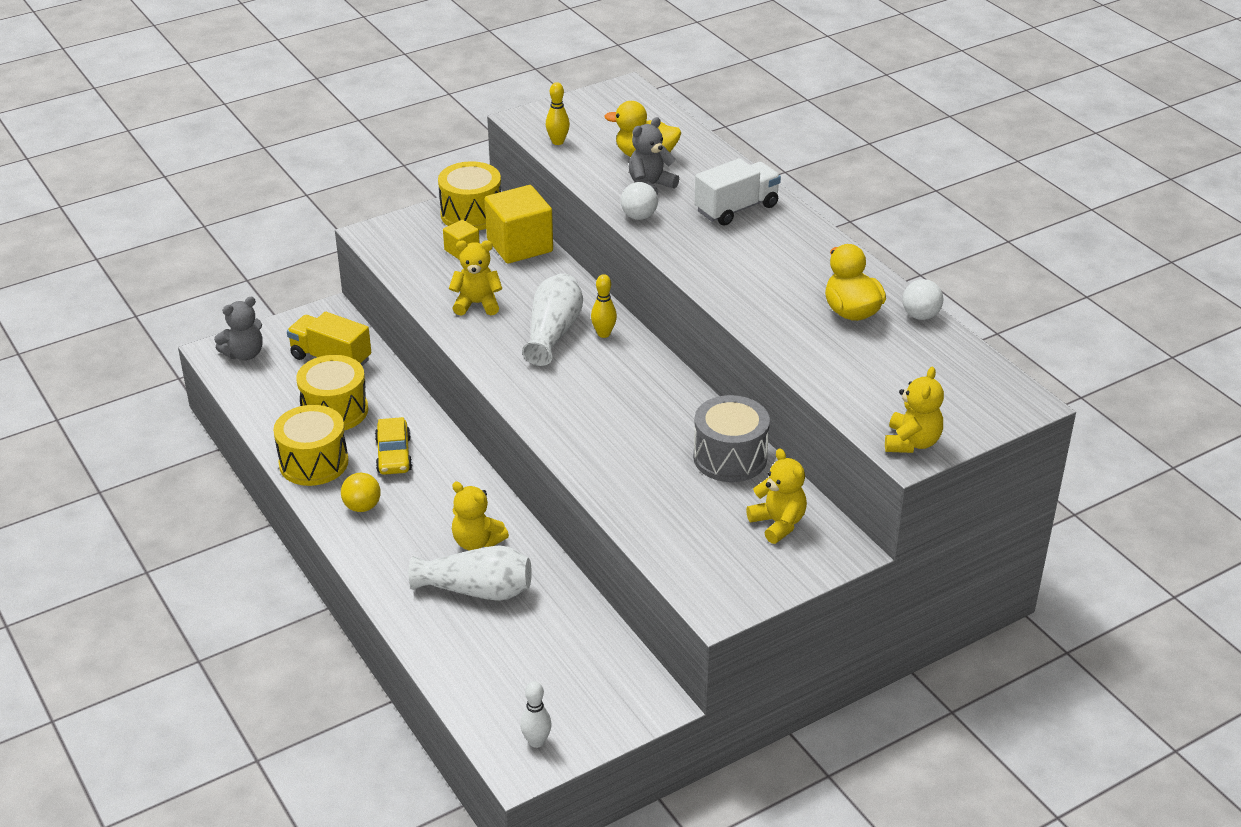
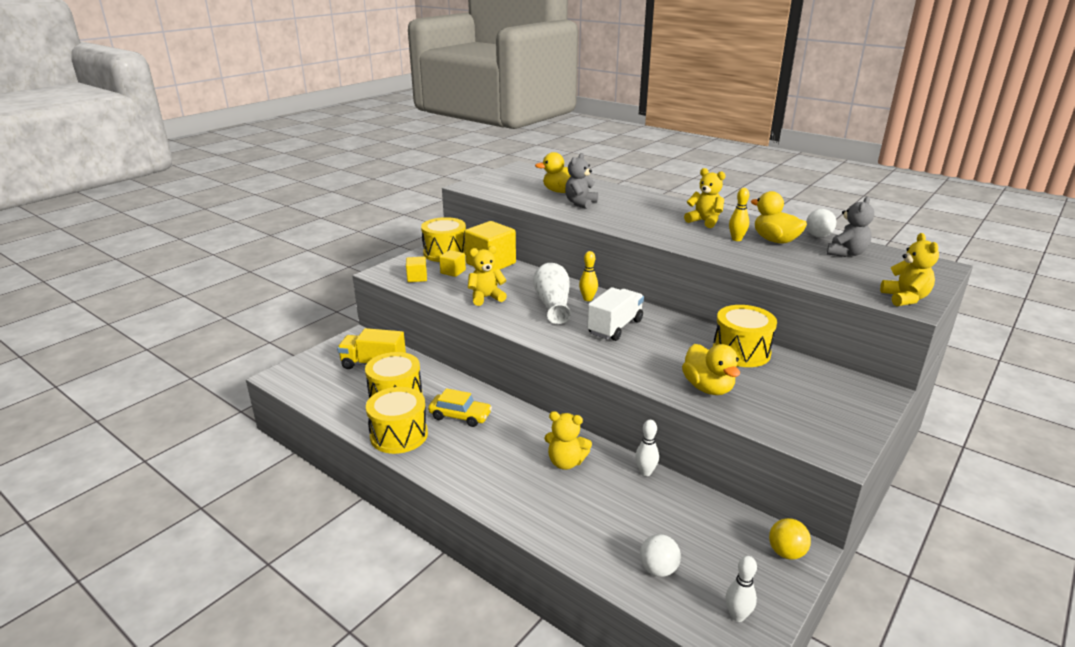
camera: 20 degrees left, 10 degrees down
grey teddy bear [214,297,263,360] -> grey teddy bear moved to [827,197,874,257]
yellow ball [341,473,381,512] -> yellow ball moved to [769,518,811,560]
yellow car [375,417,412,475] -> yellow car turned 45 degrees counterclockwise [428,388,492,427]
white vase [409,545,532,601] -> none
yellow bowling pin [546,82,570,145] -> yellow bowling pin moved to [729,188,749,241]
white ball [621,182,658,220] -> white ball moved to [640,534,681,577]
grey drum [693,395,770,482] -> yellow drum [713,305,777,367]
white truck [694,158,781,226] -> white truck moved to [587,287,644,341]
yellow teddy bear [746,448,807,544] -> yellow teddy bear moved to [684,168,726,228]
none -> yellow cube [406,256,427,282]
none -> white bowling pin [635,420,659,476]
none -> yellow duck [682,344,740,395]

